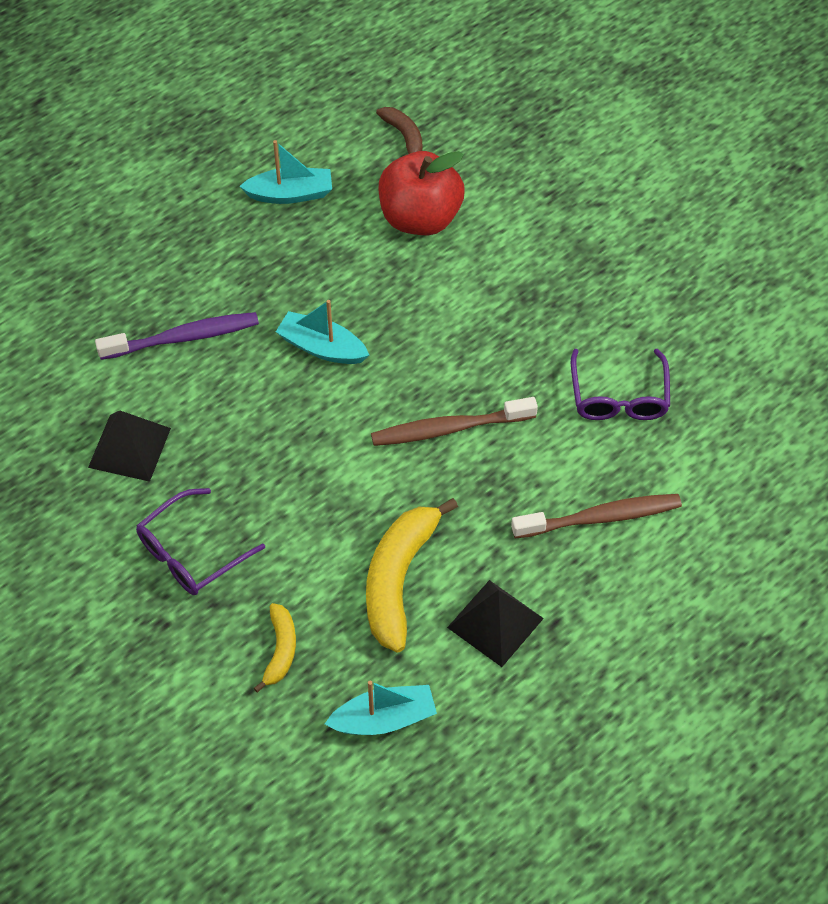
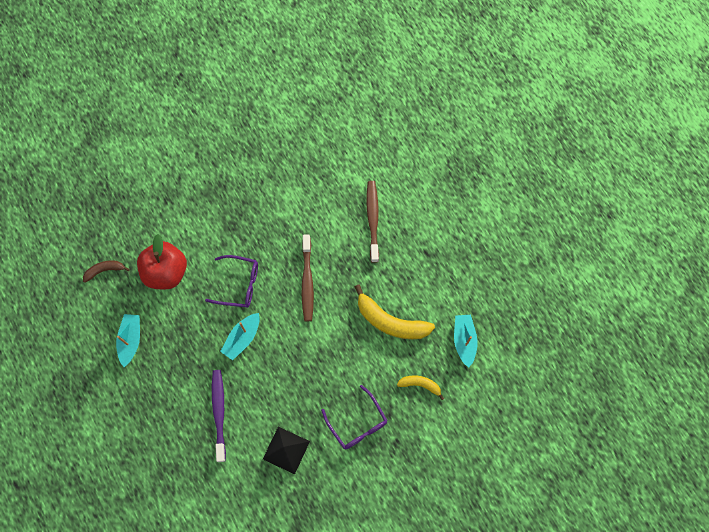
camera: 80 degrees left, 15 degrees up
black pyramid [447,580,544,667] -> none
purple glasses [571,349,670,420] -> purple glasses moved to [205,255,258,308]

